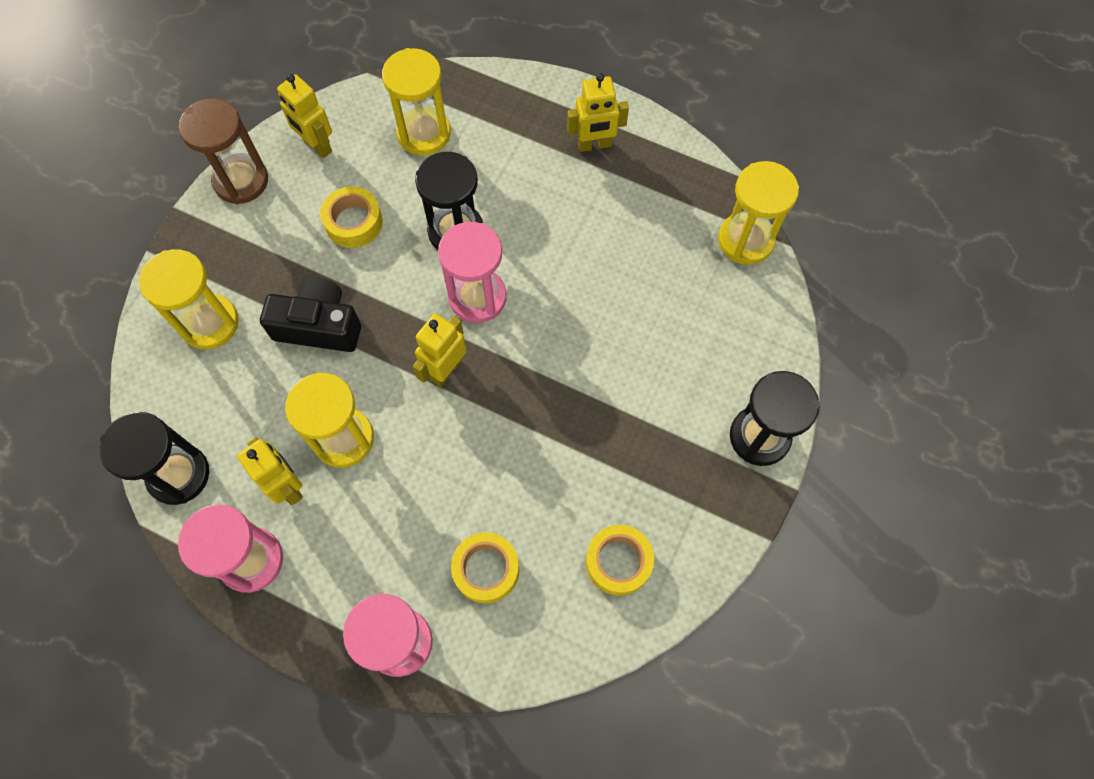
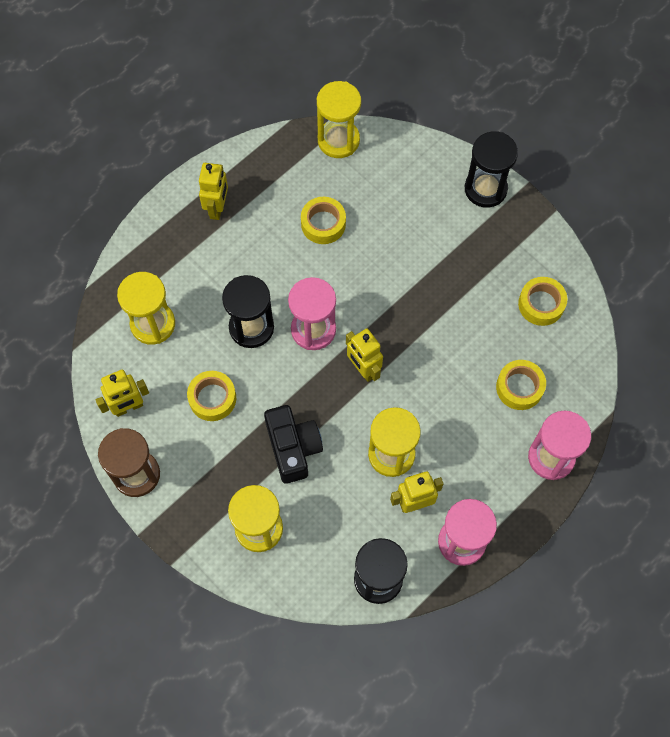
camera: 70 degrees left, 0 degrees up
black camera [260,277,361,352] -> black camera turned 135 degrees clockwise [264,405,323,484]
none -> yellow tape [301,197,346,244]

